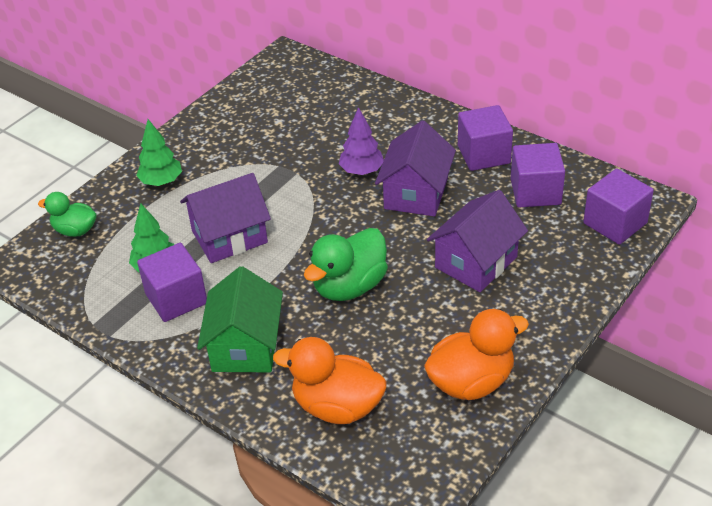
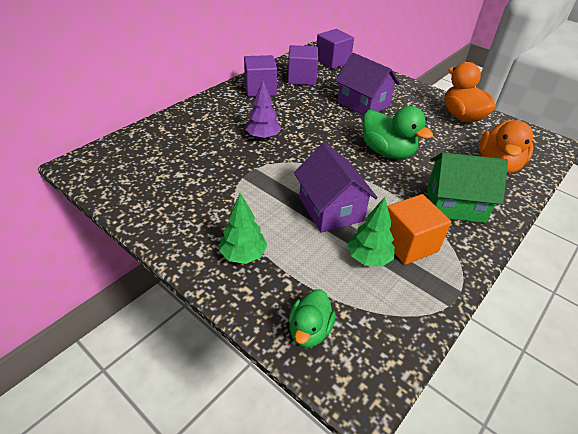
camera: 90 degrees left, 0 degrees up
purple cube [137,243,207,322] -> orange cube [387,194,451,265]
purple house [375,120,456,217] -> none

